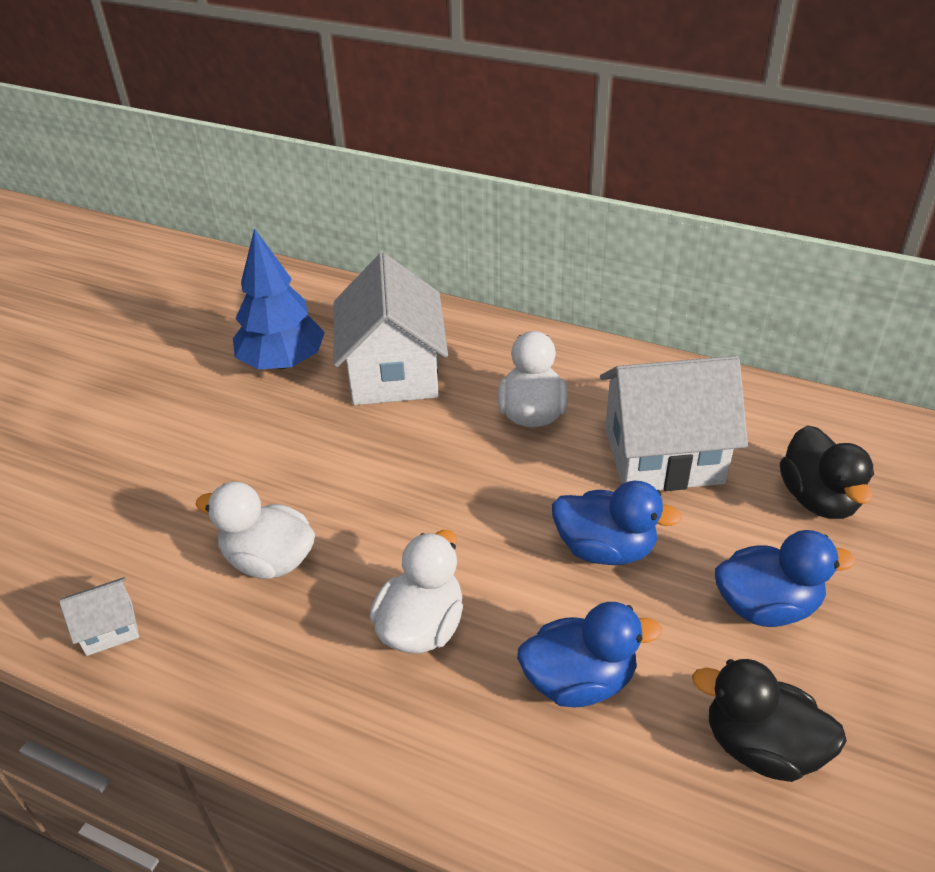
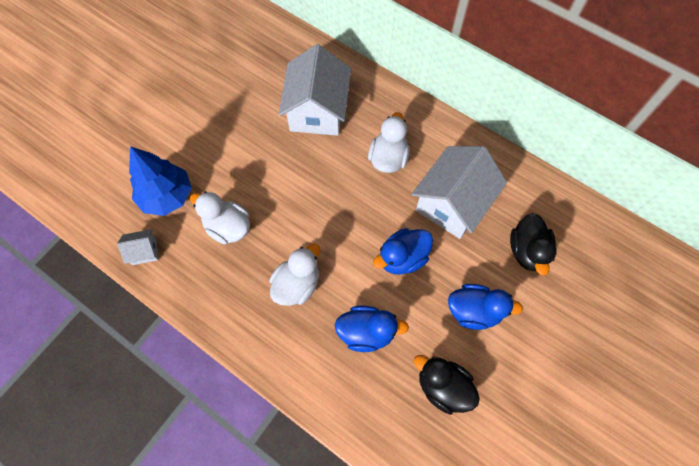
camera: 10 degrees right, 25 degrees up
blue tree [233,228,325,369] -> blue tree moved to [129,146,192,216]
blue duck [552,481,682,565] -> blue duck turned 120 degrees clockwise [373,228,433,275]
white house [600,356,748,491] -> white house turned 60 degrees counterclockwise [411,146,507,239]

